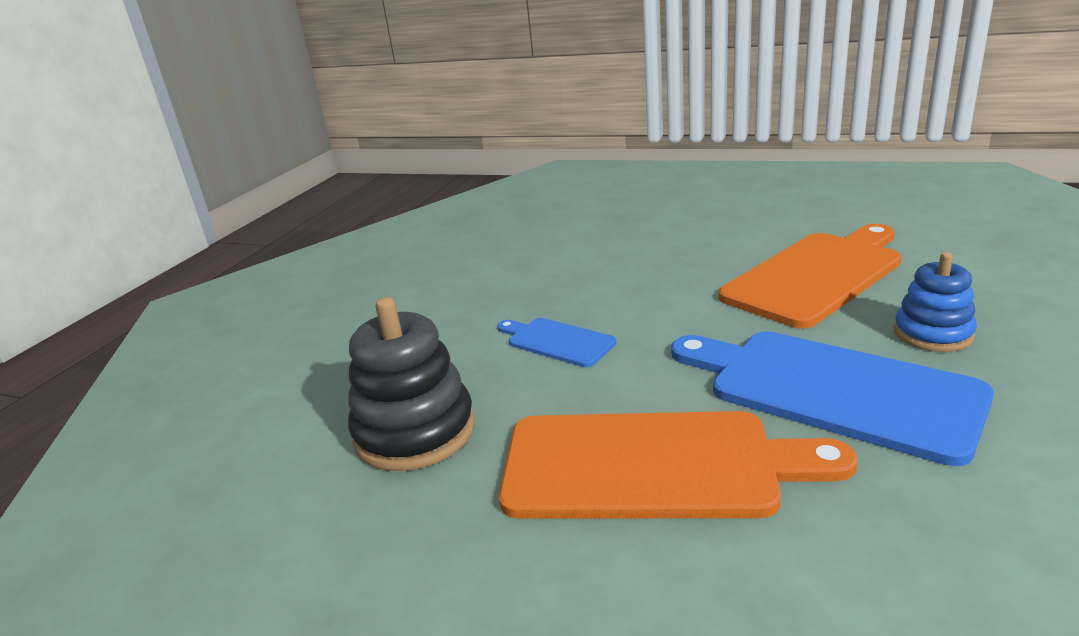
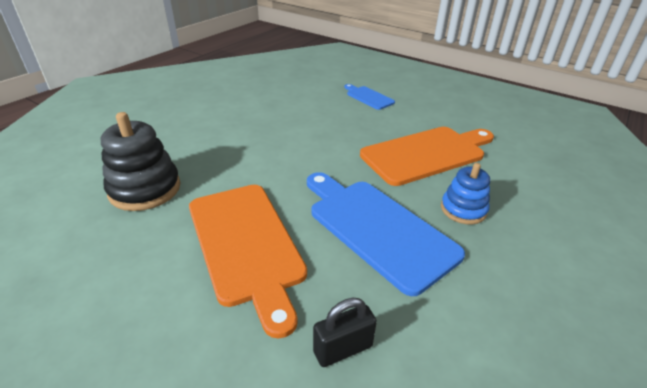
camera: 10 degrees right, 10 degrees up
blue cutting board [498,318,617,367] -> blue cutting board moved to [344,84,395,110]
orange cutting board [499,411,858,519] -> orange cutting board turned 45 degrees clockwise [189,185,307,339]
none -> black padlock [313,298,377,367]

